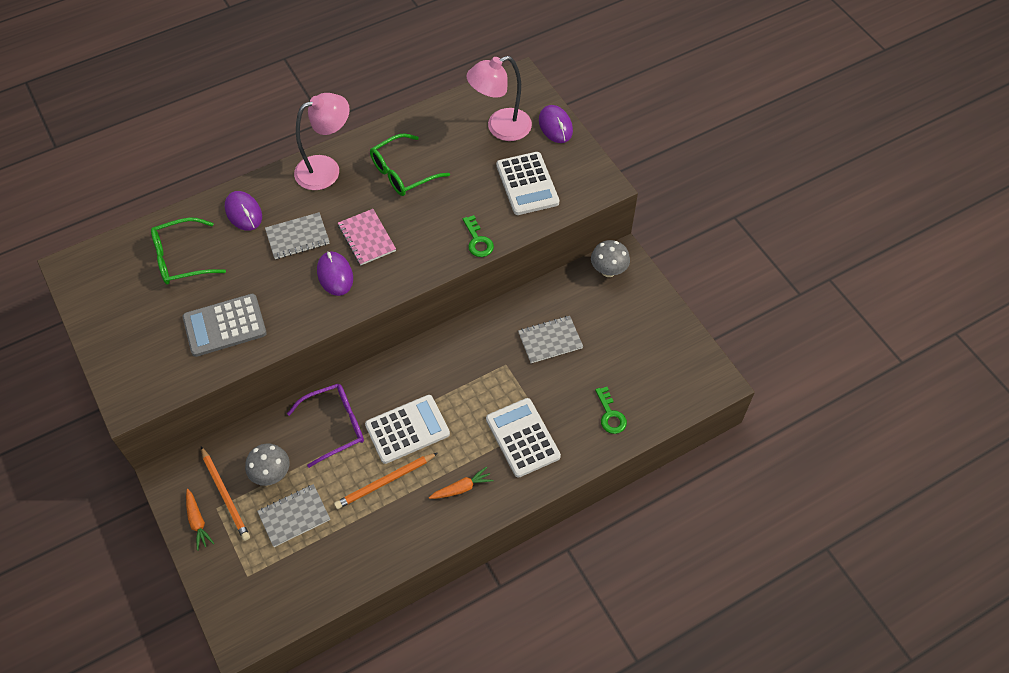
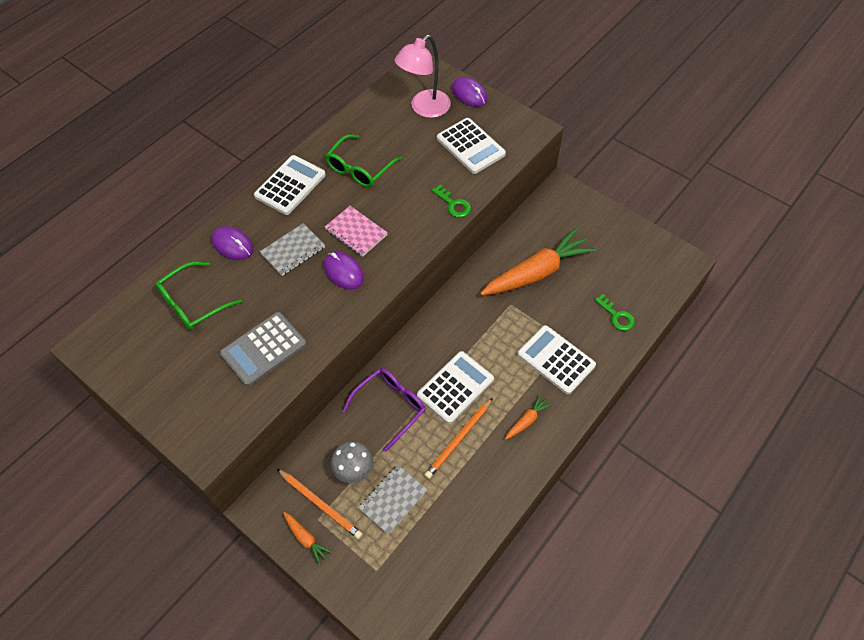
camera: 20 degrees left, 0 degrees up
pink lamp [294,93,350,190] -> white calculator [254,155,326,215]
grey notebook [518,316,583,363] -> orange carrot [480,228,596,295]
grey mushroom [591,240,630,277] -> none

